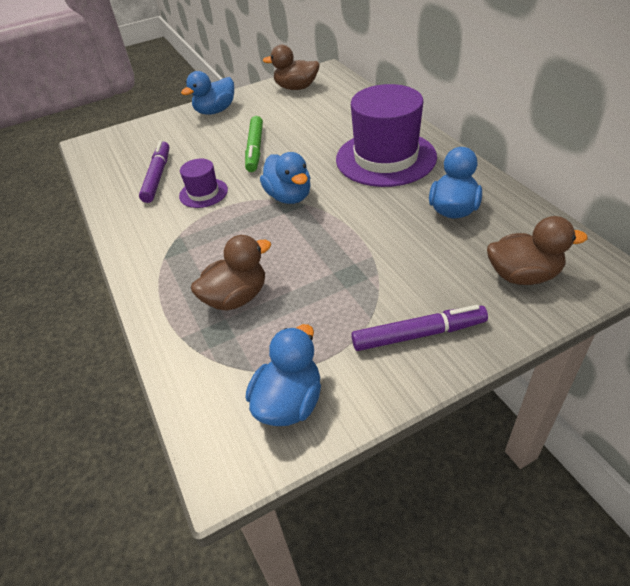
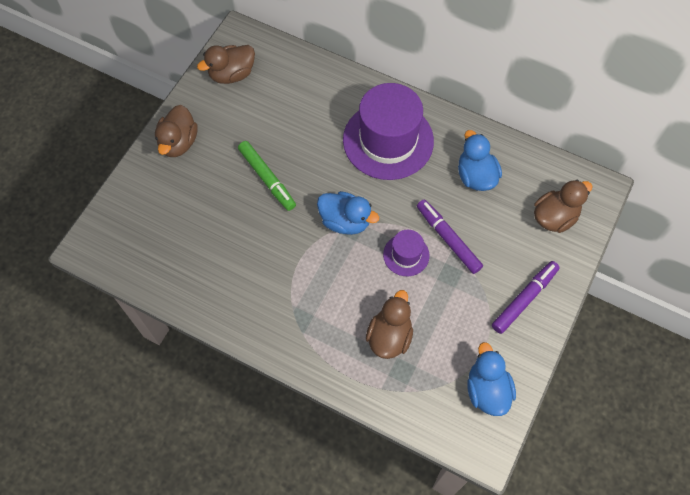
camera: 40 degrees left, 20 degrees up
purple marker [139,141,169,203] -> purple marker moved to [417,200,483,274]
purple hat [179,159,228,208] -> purple hat moved to [383,230,429,276]
blue duck [181,71,234,115] -> brown duck [155,105,197,157]

